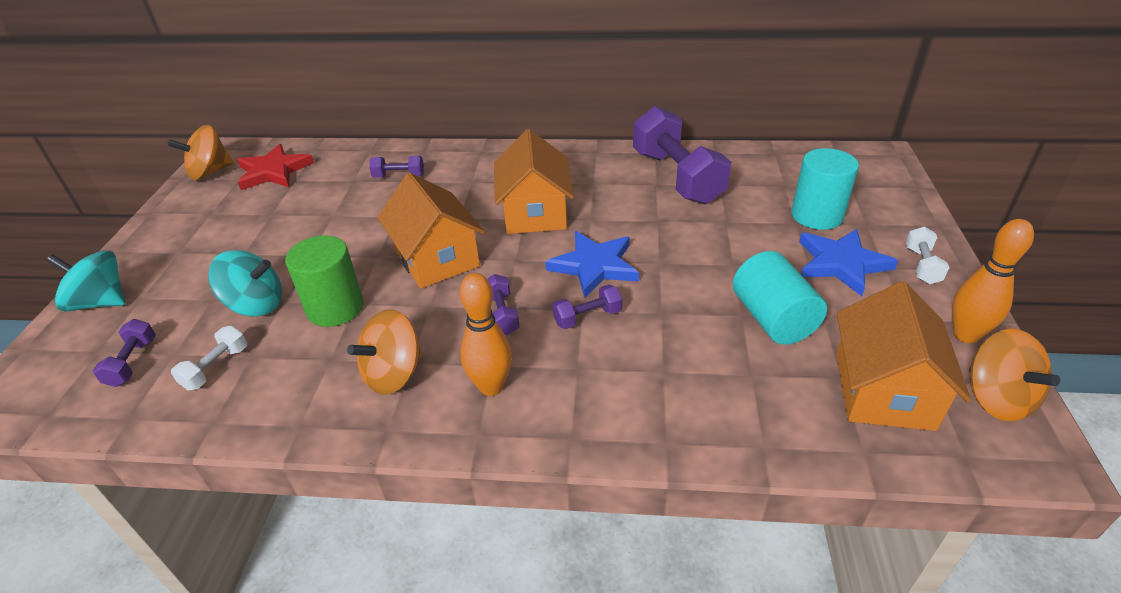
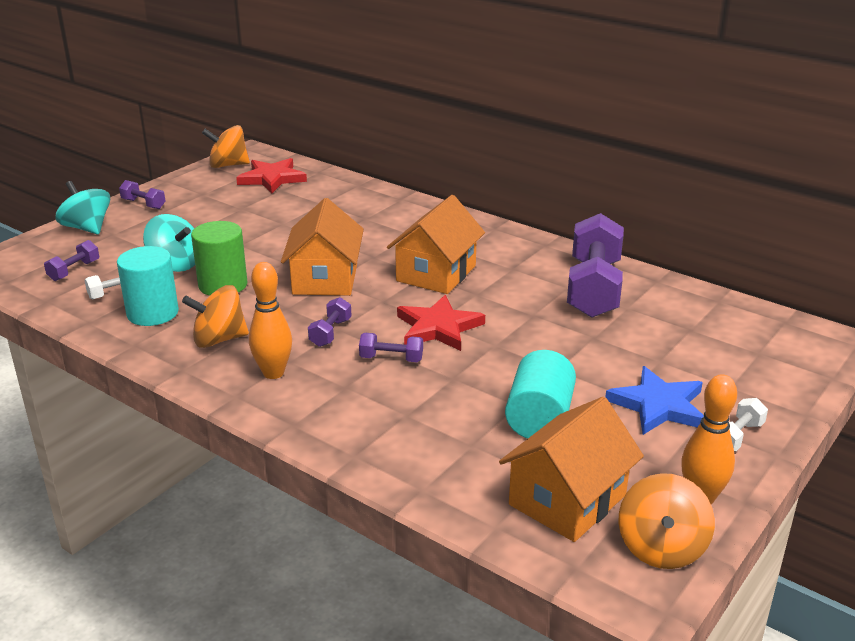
camera: 30 degrees right, 10 degrees down
purple dumbbell [369,156,424,178] -> purple dumbbell moved to [119,180,165,209]
blue star [545,231,639,298] -> red star [397,295,485,351]
turquoise cylinder [791,148,859,230] -> turquoise cylinder moved to [117,246,179,326]

